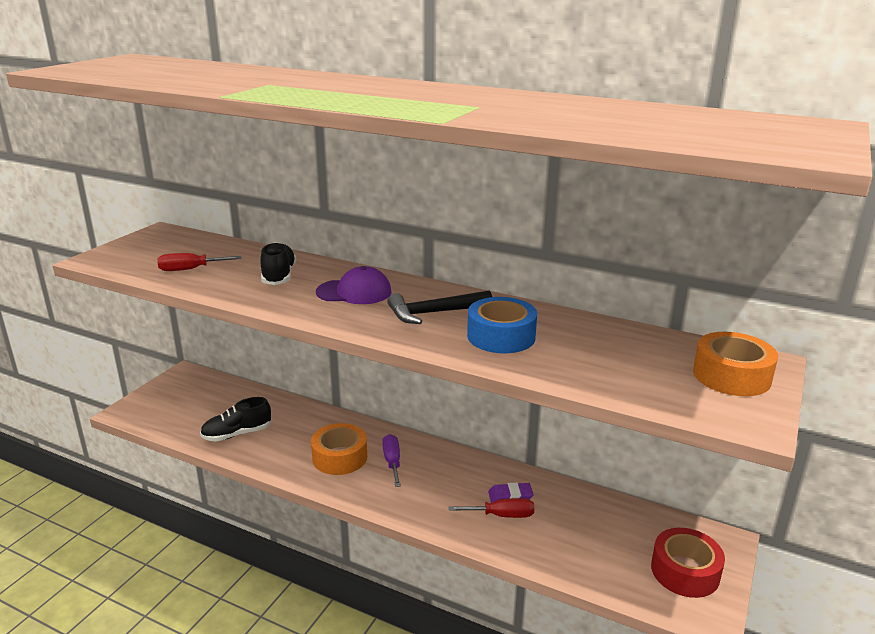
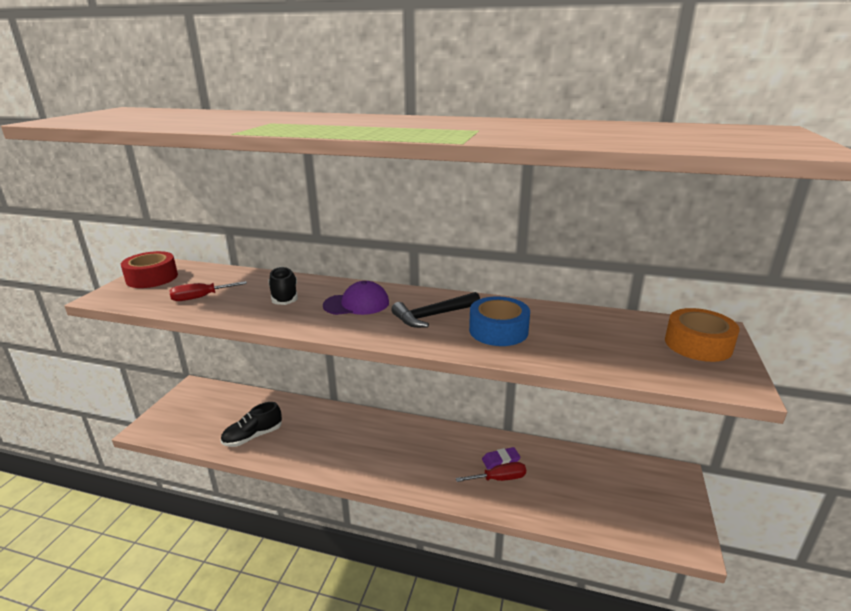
camera: 10 degrees left, 0 degrees up
orange tape [311,423,367,475] -> none
purple screwdriver [382,434,401,487] -> none
red tape [651,528,725,598] -> red tape moved to [121,251,178,288]

